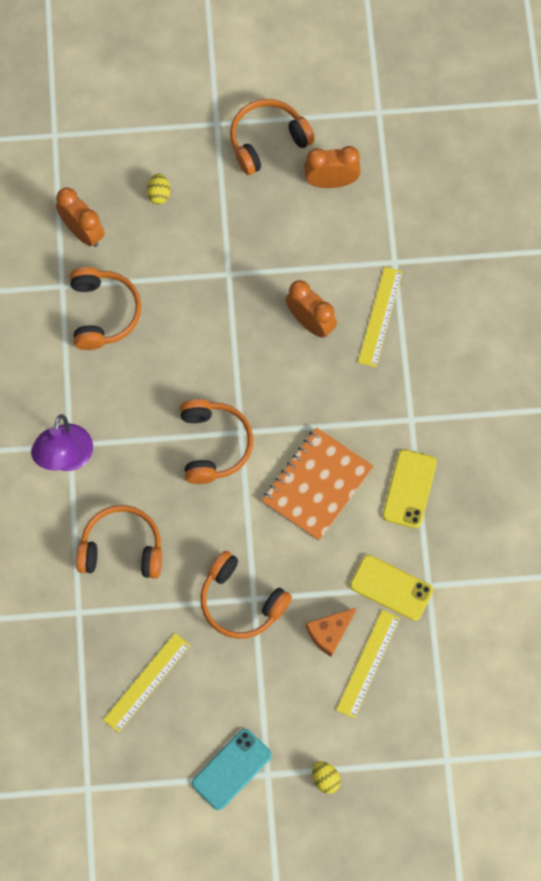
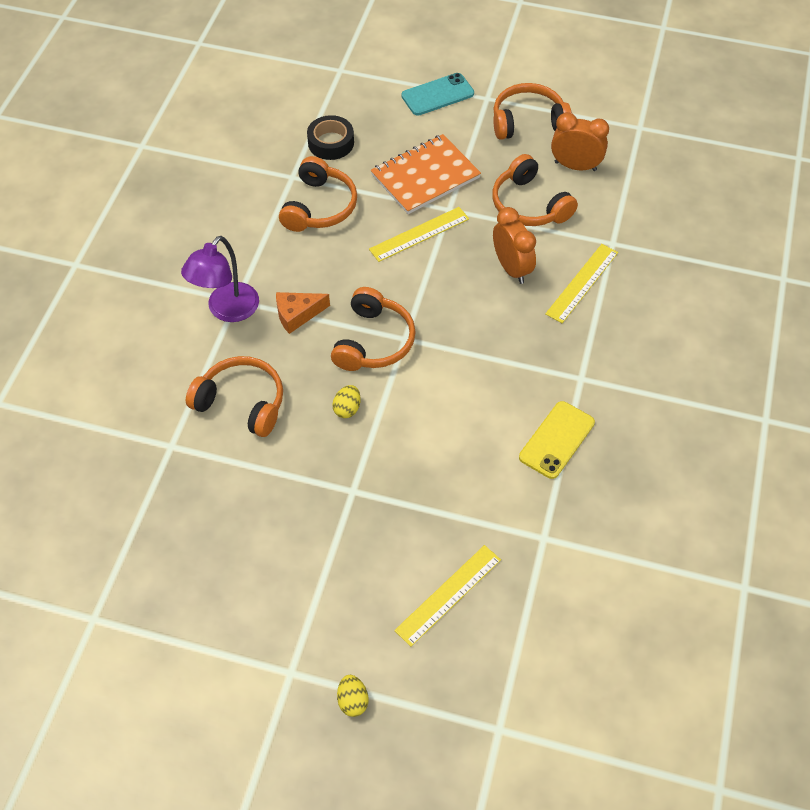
camera: 20 degrees right, 15 degrees down
orange clock [56,187,105,247] -> black tape [307,115,354,160]
yellow ruler [103,633,190,733] -> yellow ruler moved to [369,207,469,262]
yellow egg [147,174,170,205] -> yellow egg moved to [332,385,361,418]
turquoise phone [192,729,272,810] -> turquoise phone moved to [401,73,474,115]
orange headphones [200,551,292,639] -> orange headphones moved to [492,154,578,226]
orange notebook [262,427,373,541] -> orange notebook moved to [371,134,481,214]
orange cheese [306,608,356,657] -> orange cheese moved to [276,292,330,334]
yellow phone [350,555,433,621] -> none

